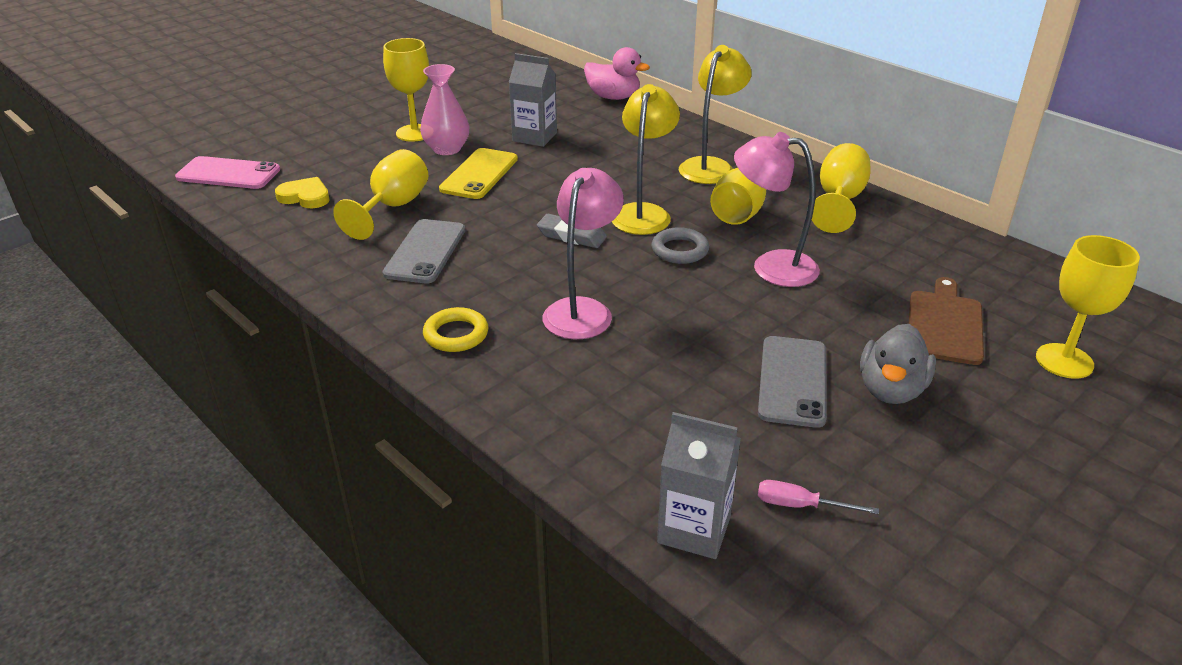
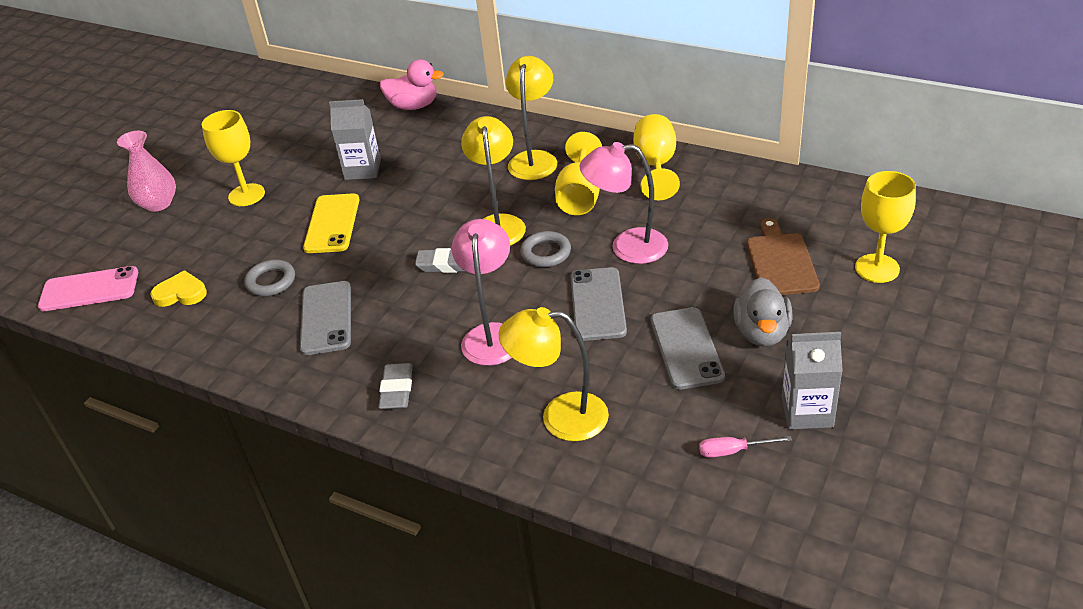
camera: 15 degrees left, 5 degrees up
yellow goblet [333,149,428,240] -> grey ring [244,259,295,296]
pink vase [420,64,469,155] -> pink vase moved to [117,131,176,212]
yellow ring [423,307,488,352] -> grey eraser [378,363,413,410]
grey carton [657,412,741,559] -> grey carton moved to [782,332,843,429]
none -> yellow lamp [499,307,609,441]
none -> grey phone [570,267,627,341]

